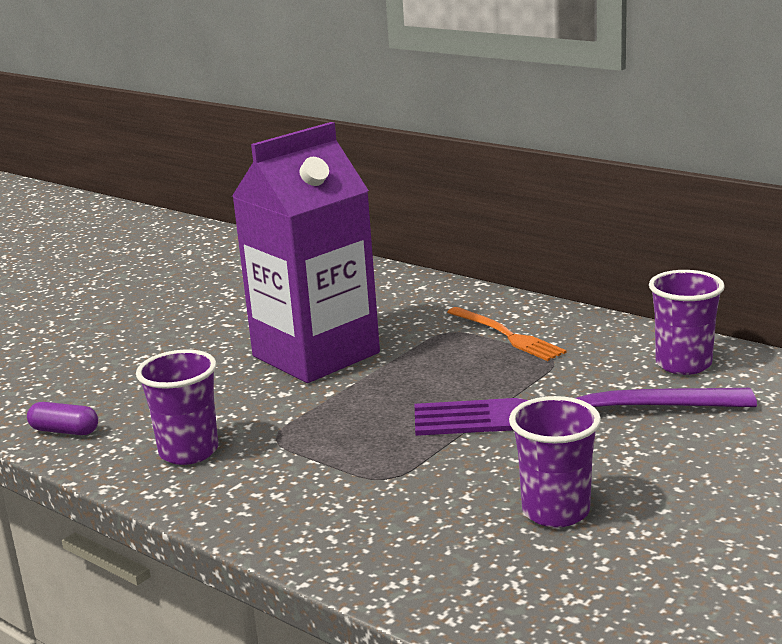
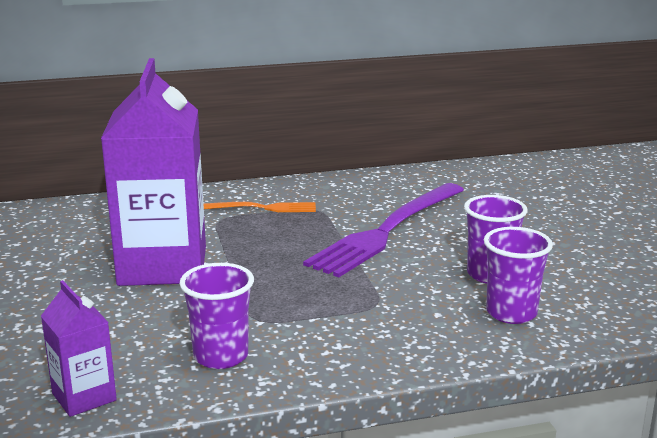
camera: 55 degrees left, 0 degrees up
purple capsule [27,402,98,435] -> purple carton [41,280,117,417]
purple cup [649,270,725,375] -> purple cup moved to [484,227,553,324]

